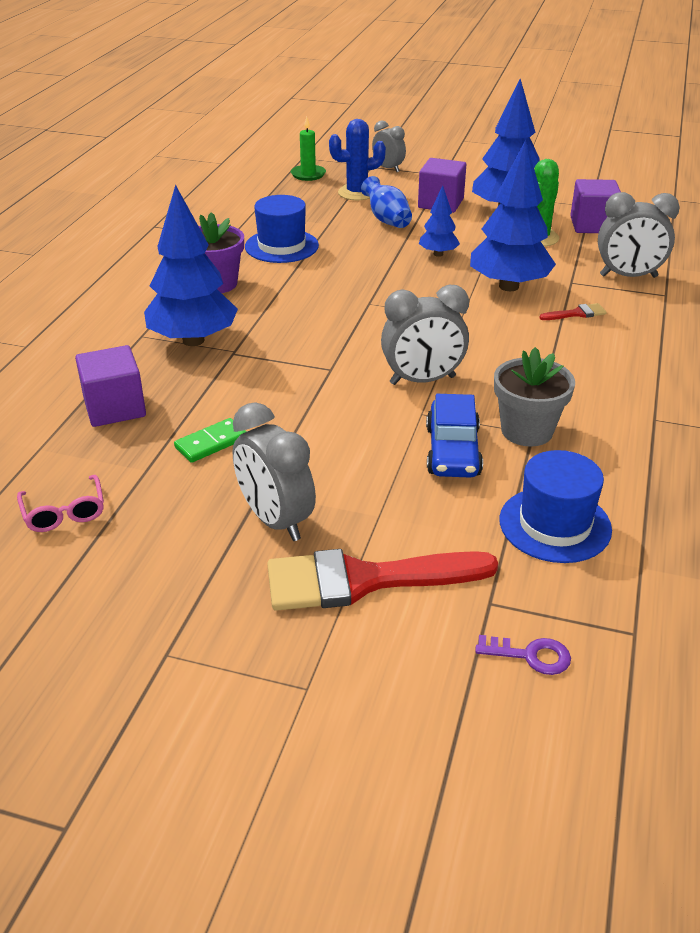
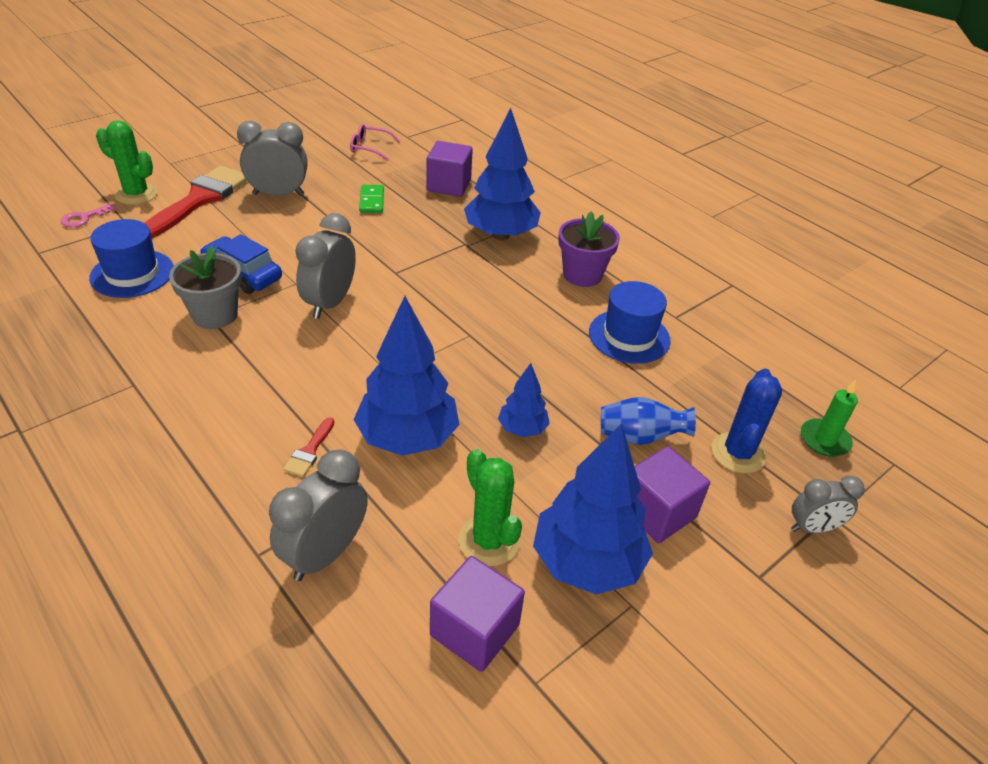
camera: 120 degrees right, 5 degrees up
purple key [475,635,571,675] -> pink key [61,203,117,227]
none -> green cactus [96,120,158,205]

